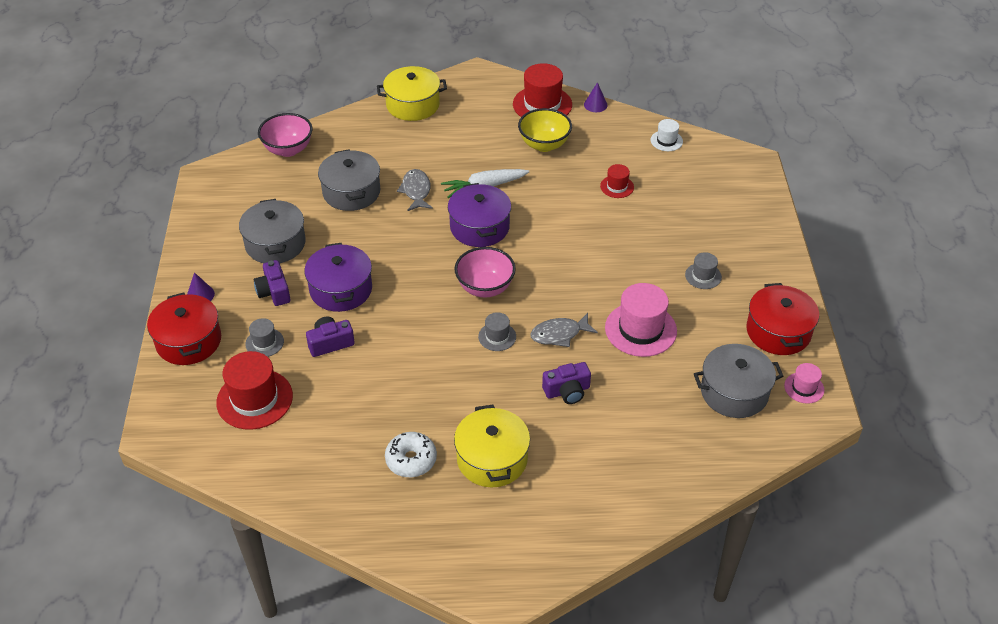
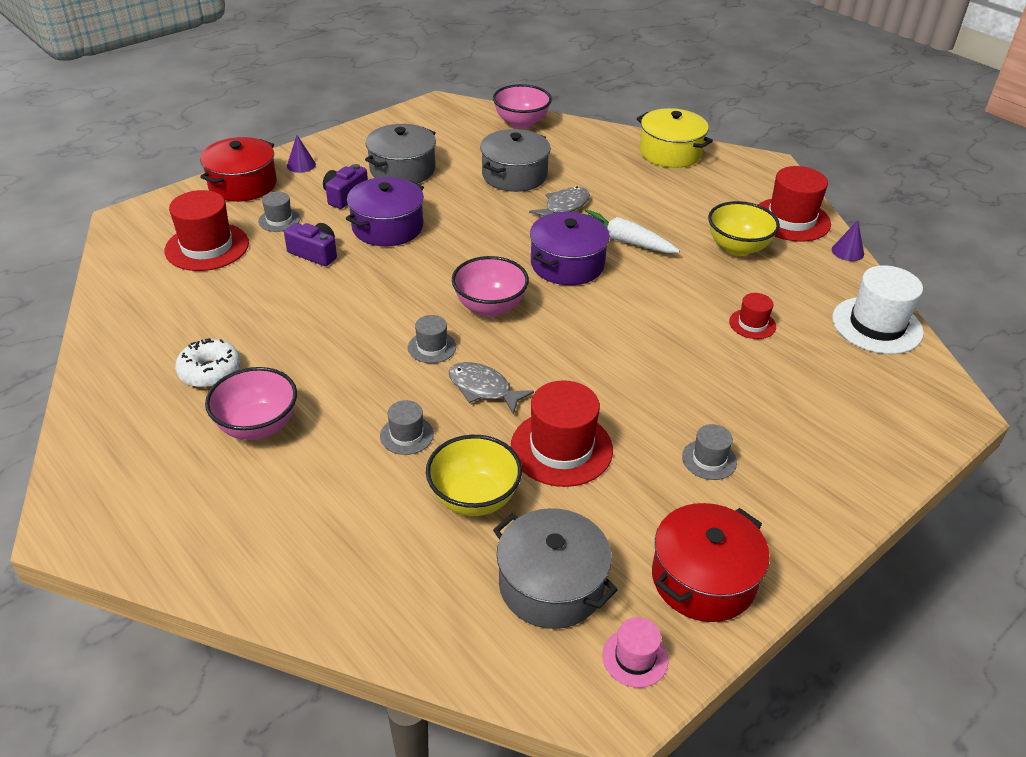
camera: 50 degrees right, 5 degrees down
yellow pot [454,405,530,487] -> pink bowl [205,367,297,440]
purple camera [542,362,591,404] -> grey hat [380,400,434,455]
pink hat [605,283,677,357] -> red hat [511,380,613,487]
white hat [651,119,683,151] -> white hat [832,265,924,354], size x1.90
none -> yellow bowl [426,435,522,516]

